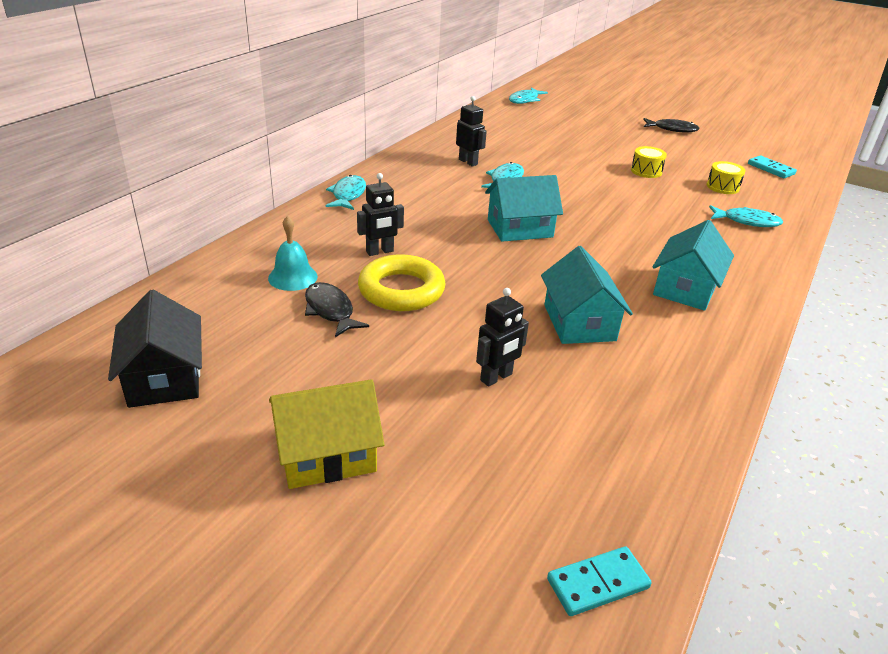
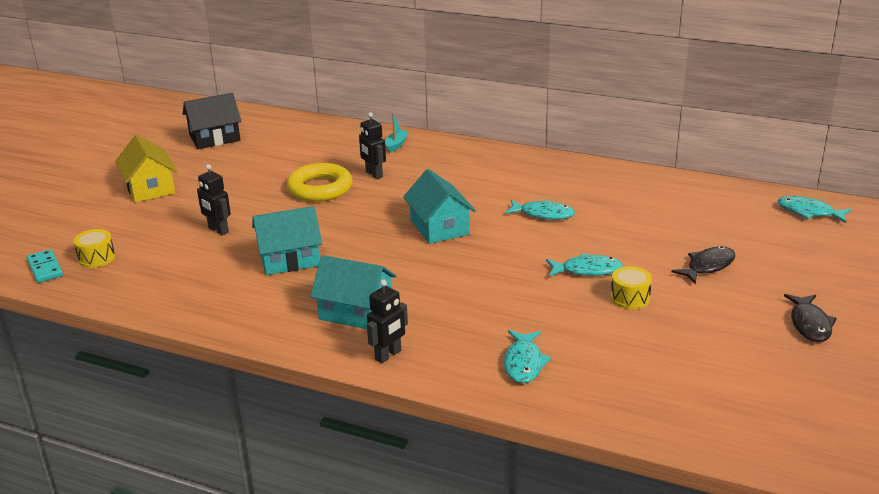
camera: 85 degrees right, 5 degrees down
turquoise bell [268,216,318,291] -> none
black fish [305,282,369,337] -> black fish moved to [671,246,735,284]
turquoise fish [326,175,366,210] -> turquoise fish moved to [546,253,623,277]
black robot [456,96,487,167] -> black robot moved to [367,280,408,363]
yellow drum [707,161,746,194] -> yellow drum moved to [73,229,115,268]
turquoise domino [748,156,797,178] -> none
none -> turquoise boat [385,113,409,152]

